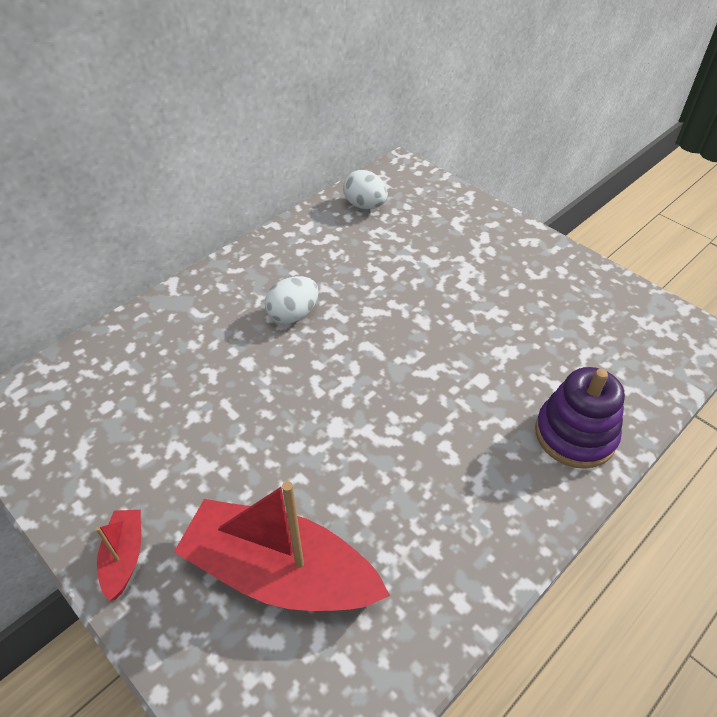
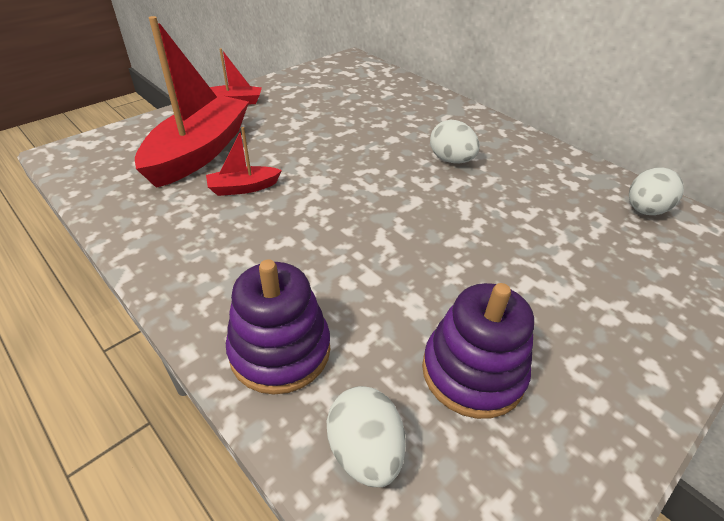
camera: 90 degrees right, 5 degrees down
none -> red boat [206,127,282,196]
none -> white egg [327,386,406,487]
none -> purple stacking toy [422,283,534,419]

